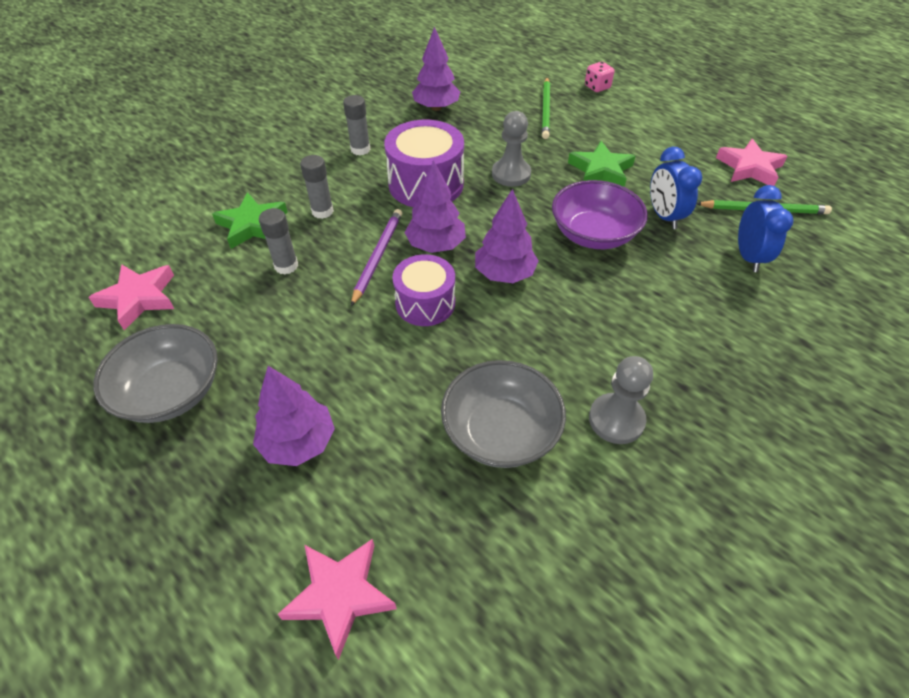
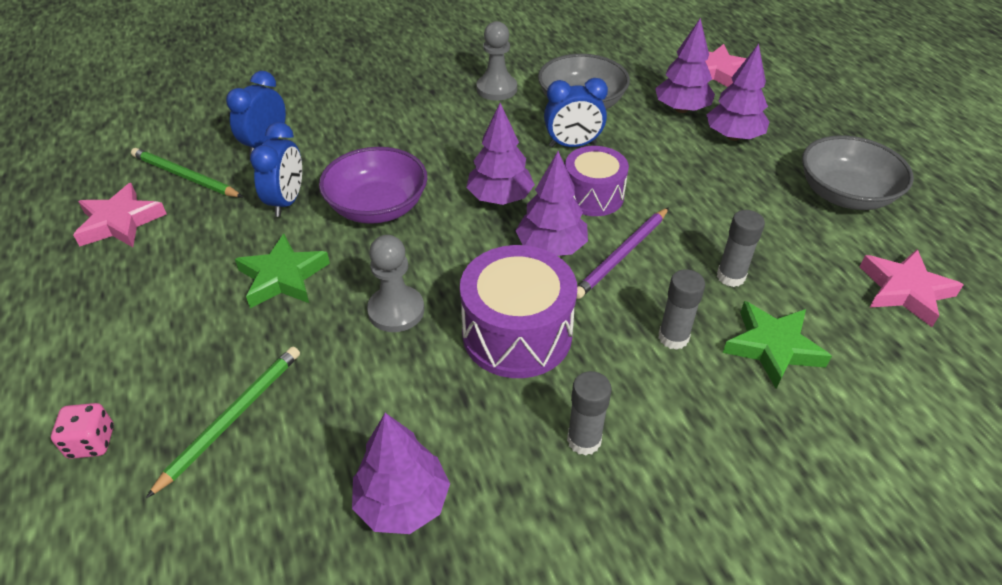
camera: 155 degrees left, 5 degrees down
none -> blue clock [544,78,608,147]
none -> purple tree [655,18,715,113]

